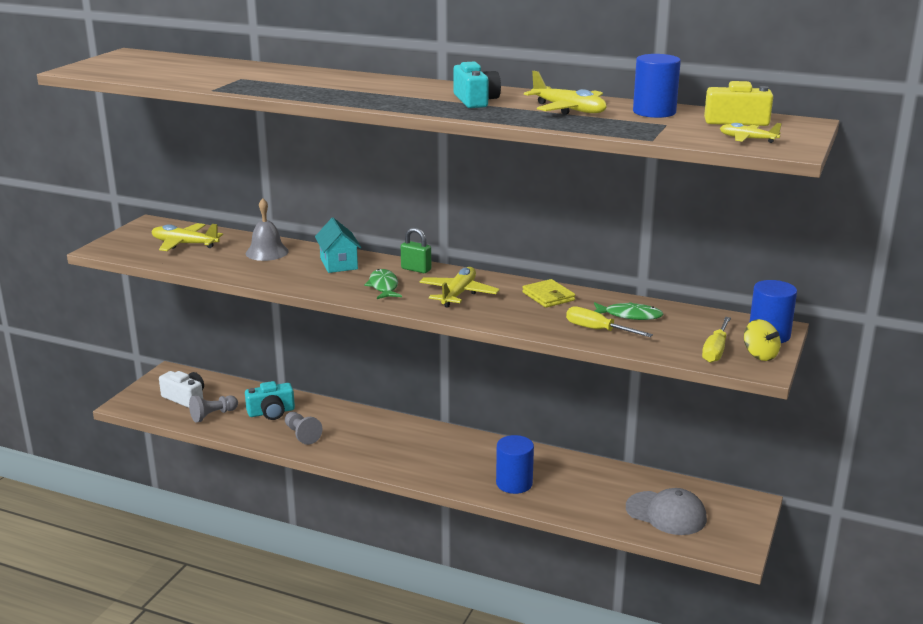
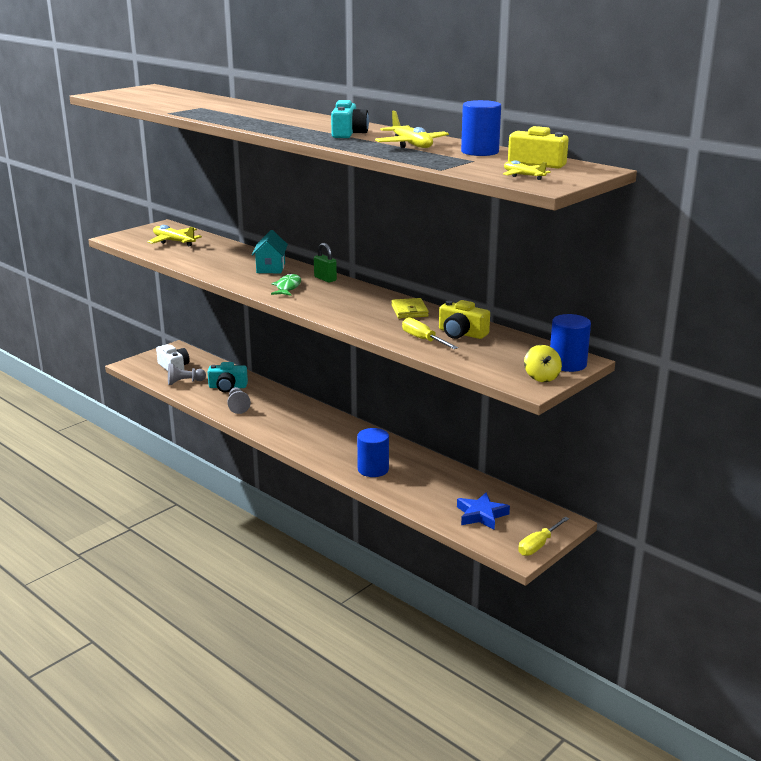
camera: 20 degrees right, 0 degrees up
grey bell [246,198,289,261] -> none
yellow plane [419,267,499,308] -> none
green fish [594,302,663,320] -> yellow camera [439,300,490,339]
grey cap [626,488,707,535] -> blue star [457,493,510,530]
yellow screwdriver [702,317,731,363] -> yellow screwdriver moved to [518,517,569,556]

